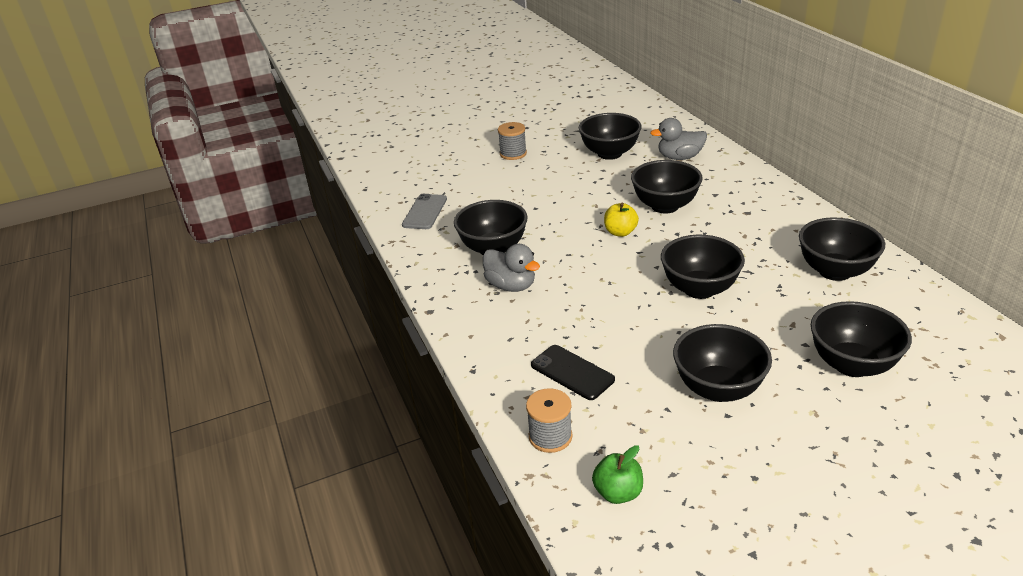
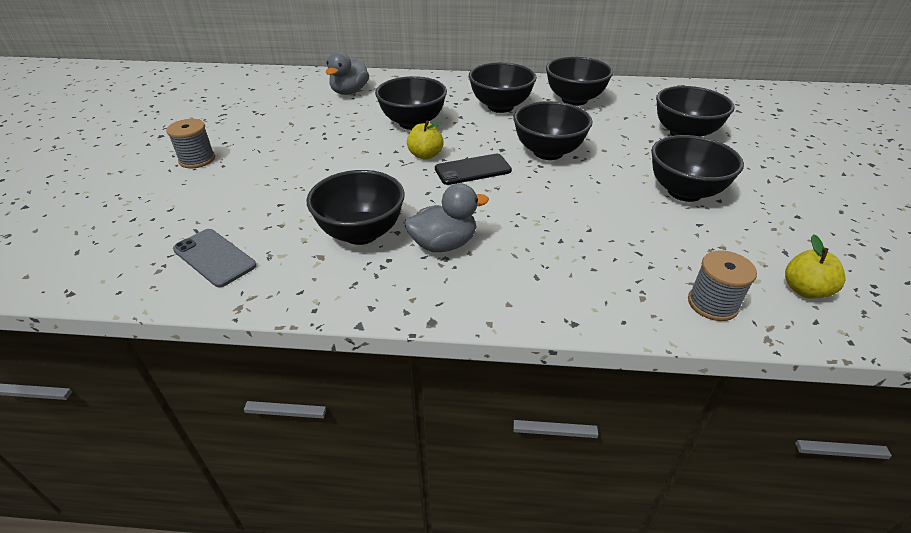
camera: 65 degrees left, 5 degrees up
black phone [531,345,615,400] -> black phone moved to [435,154,512,185]
black bowl [579,113,642,160] -> black bowl moved to [469,62,537,113]
green apple [592,445,643,504] -> yellow apple [785,234,845,299]

